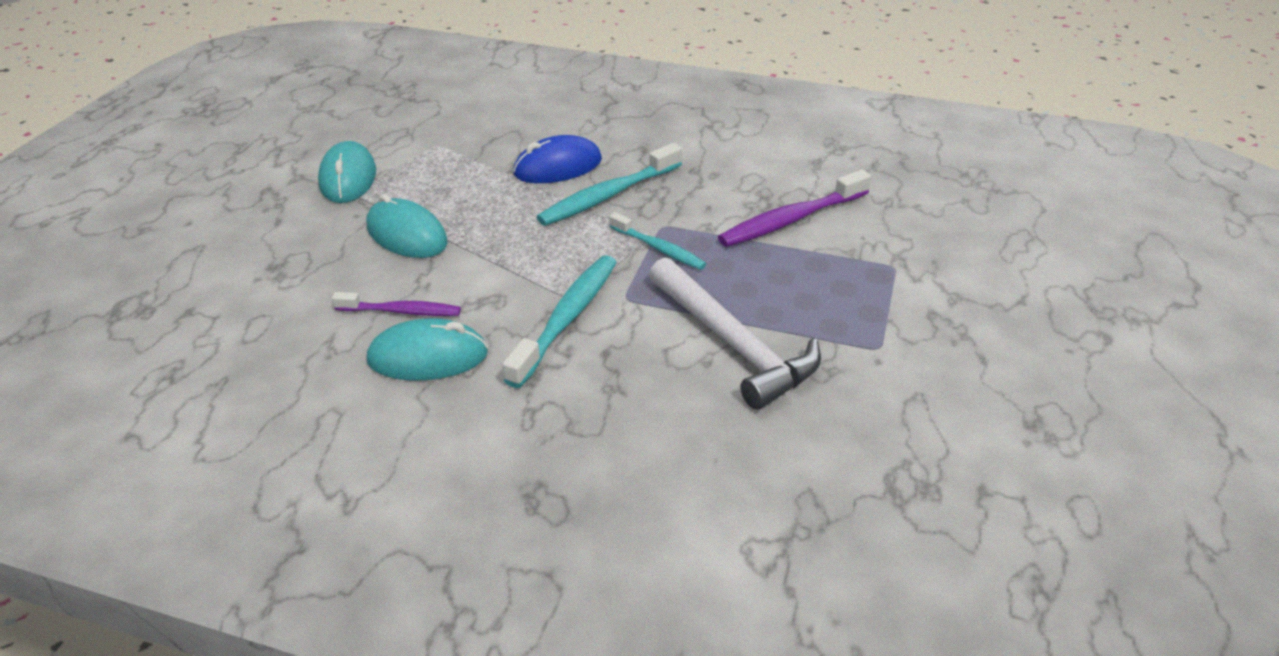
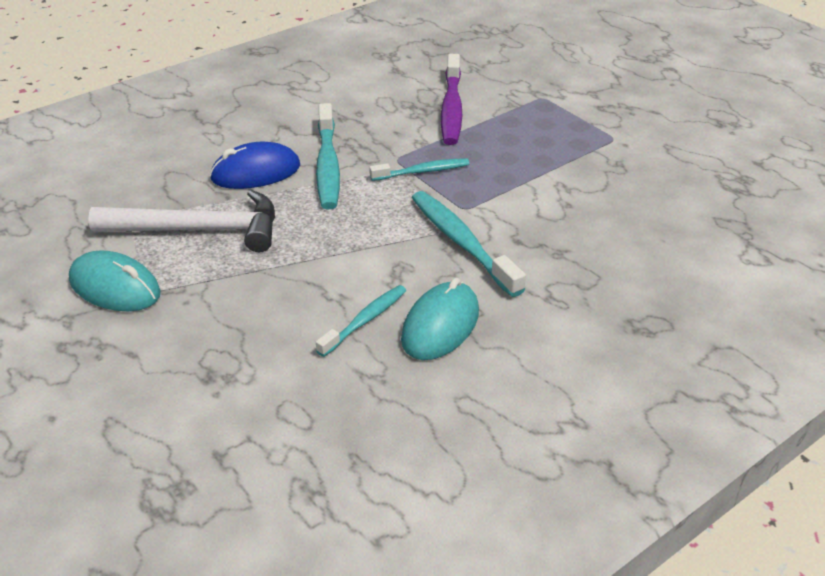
camera: 55 degrees left, 0 degrees up
purple toothbrush [332,292,461,316] -> turquoise toothbrush [316,285,406,357]
turquoise mouse [367,194,448,258] -> none
blue mouse [513,135,602,183] -> blue mouse turned 60 degrees clockwise [209,142,300,189]
white hammer [649,257,821,410] -> white hammer moved to [88,190,275,252]

